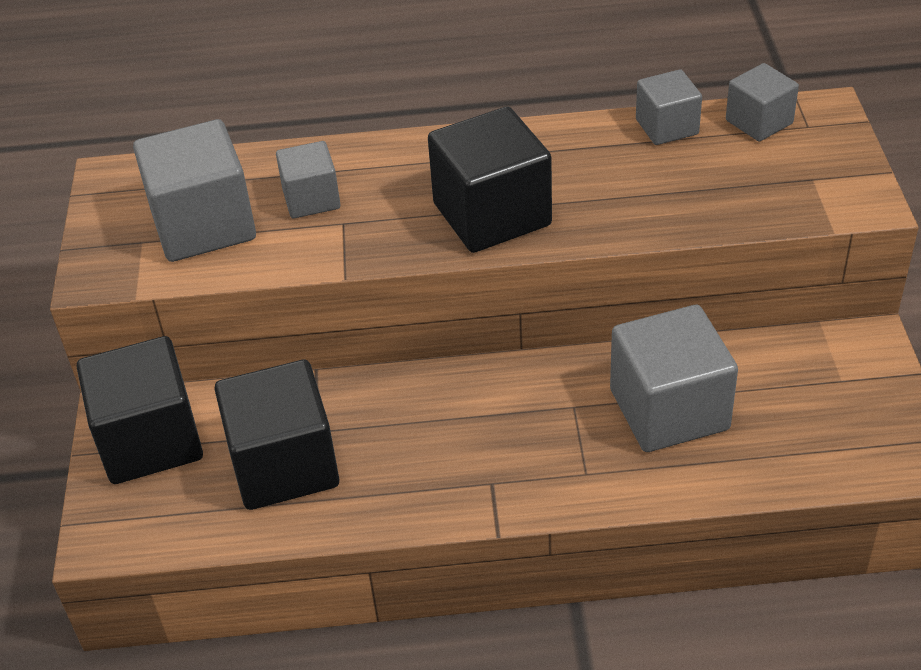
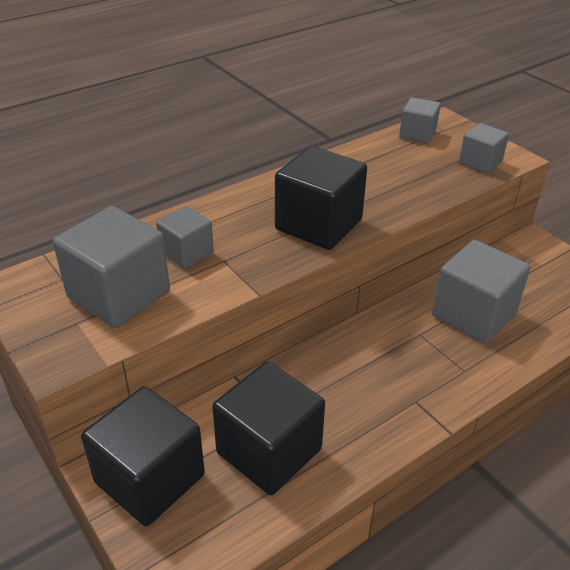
camera: 35 degrees left, 5 degrees down
grey cube [636,69,702,145] -> grey cube moved to [459,123,509,174]

